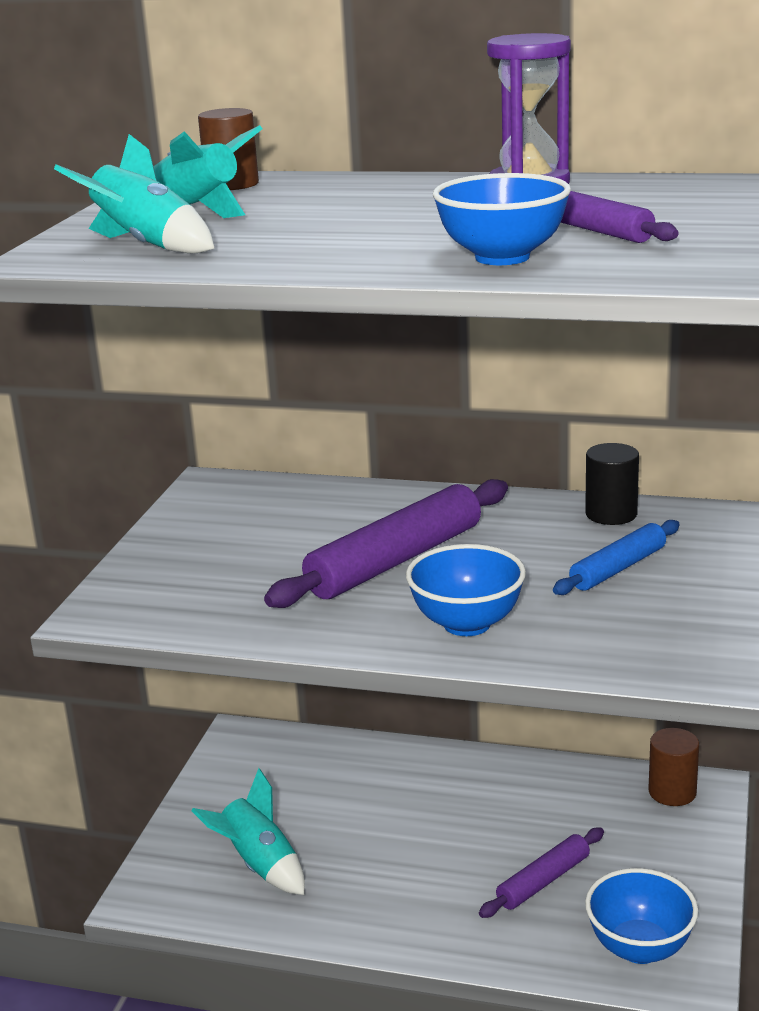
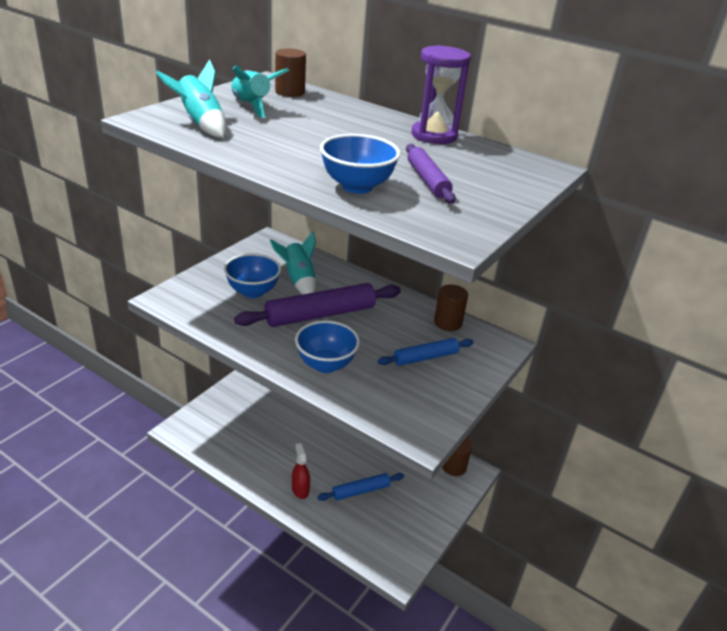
camera: 15 degrees right, 10 degrees up
turquoise rocket [192,768,305,895] -> turquoise rocket moved to [270,231,316,295]
purple rolling pin [479,828,604,918] -> blue rolling pin [318,473,404,501]
black cylinder [585,443,639,525] -> brown cylinder [434,284,468,331]
blue bowl [585,868,698,964] -> blue bowl moved to [224,253,281,298]
none -> red spray bottle [292,443,310,499]

